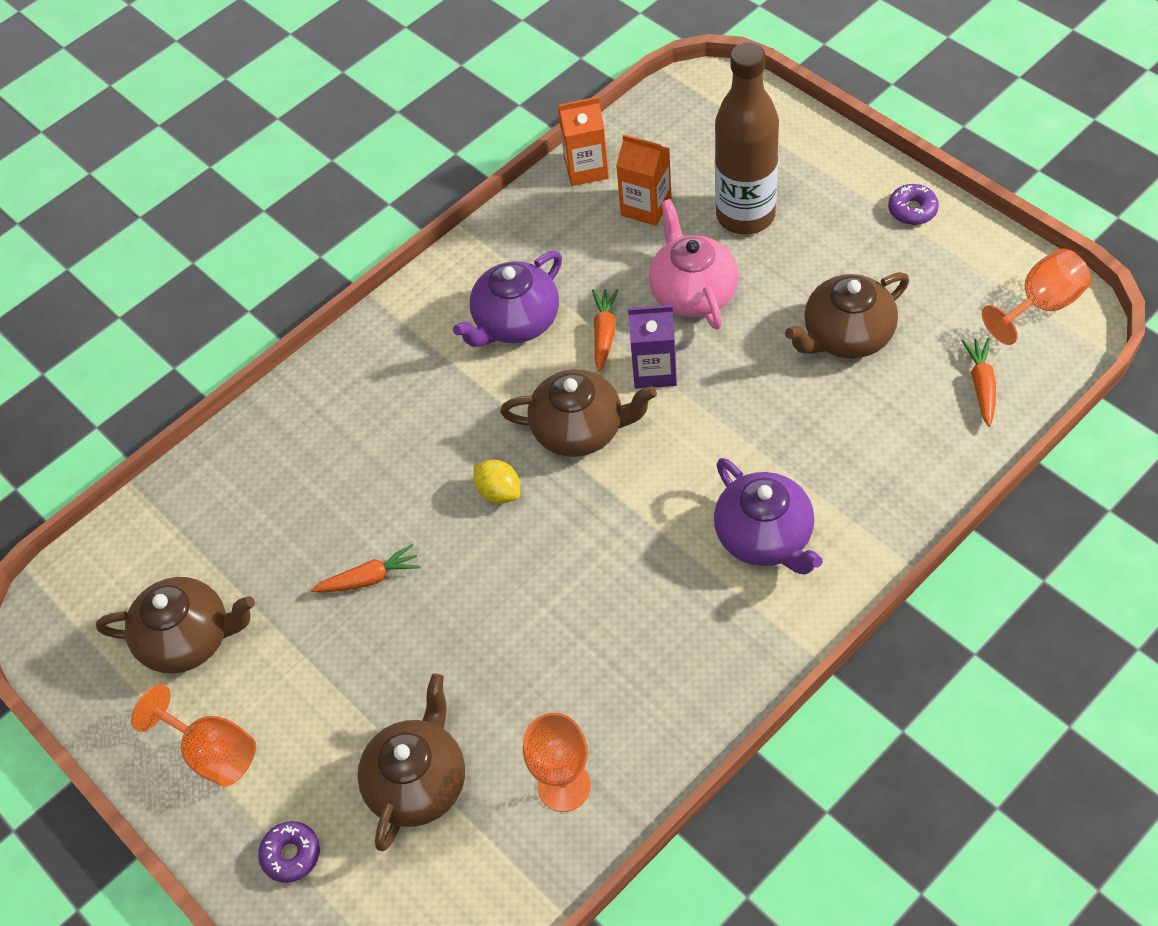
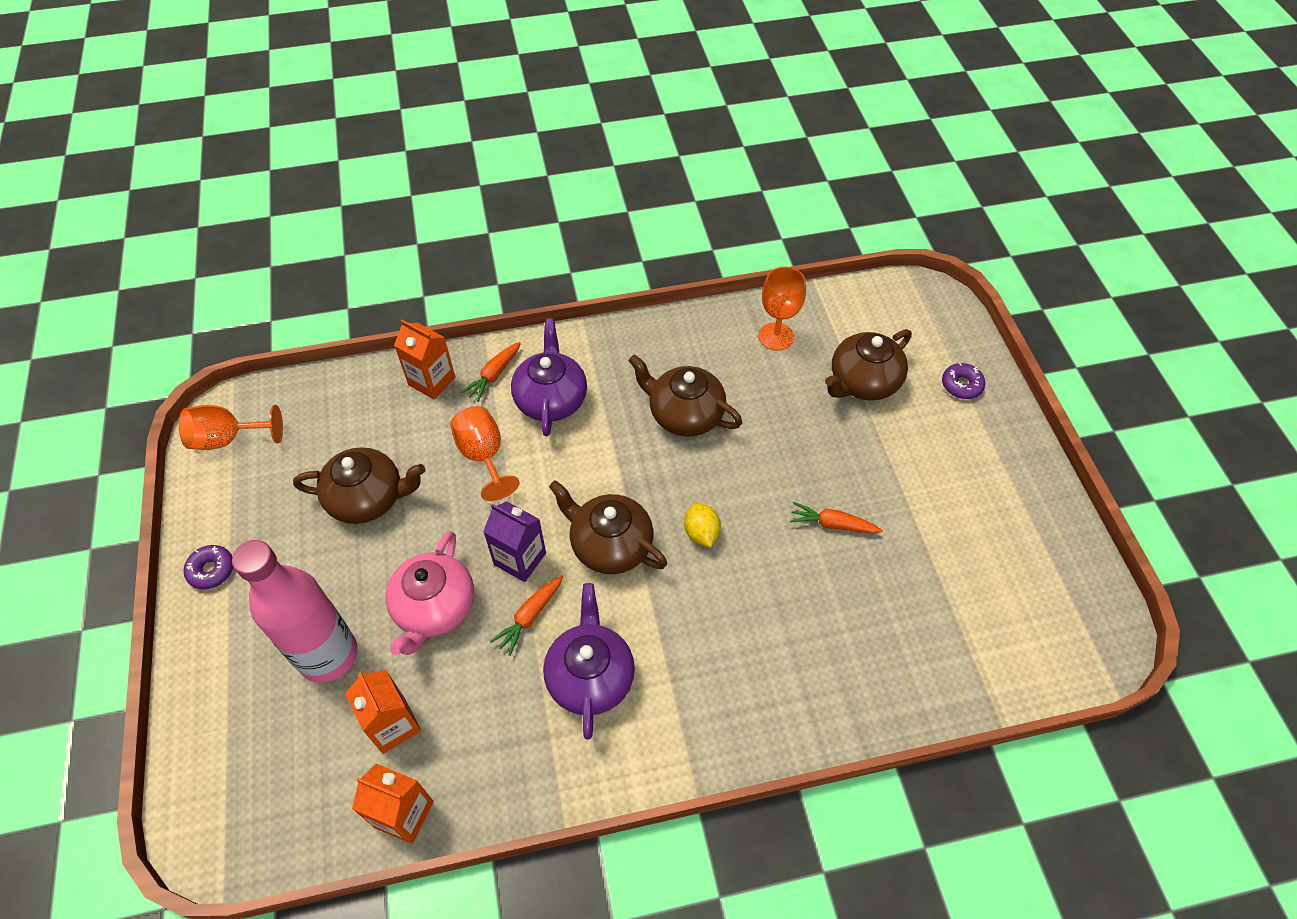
camera: 155 degrees left, 0 degrees up
brown teapot [96,577,255,674] -> brown teapot moved to [628,354,742,437]
orange goblet [131,684,256,787] -> orange goblet moved to [450,406,520,501]
purple teapot [453,251,562,347] -> purple teapot turned 75 degrees counterclockwise [543,583,635,740]
brown bottle [715,42,779,235] -> pink bottle [232,540,357,683]
orange carrot [961,338,996,427] -> orange carrot moved to [461,342,521,402]
none -> orange carton [394,320,455,399]

